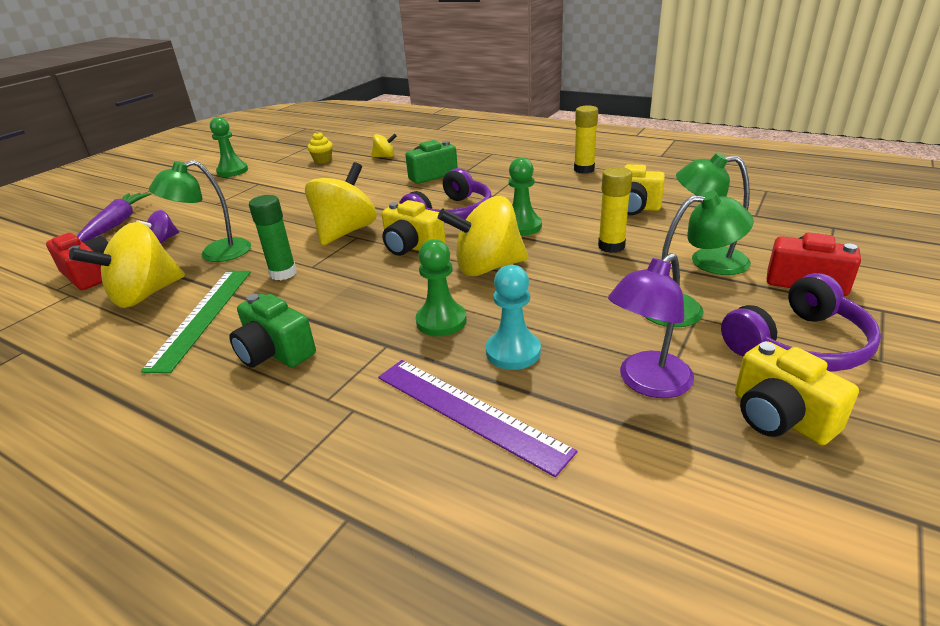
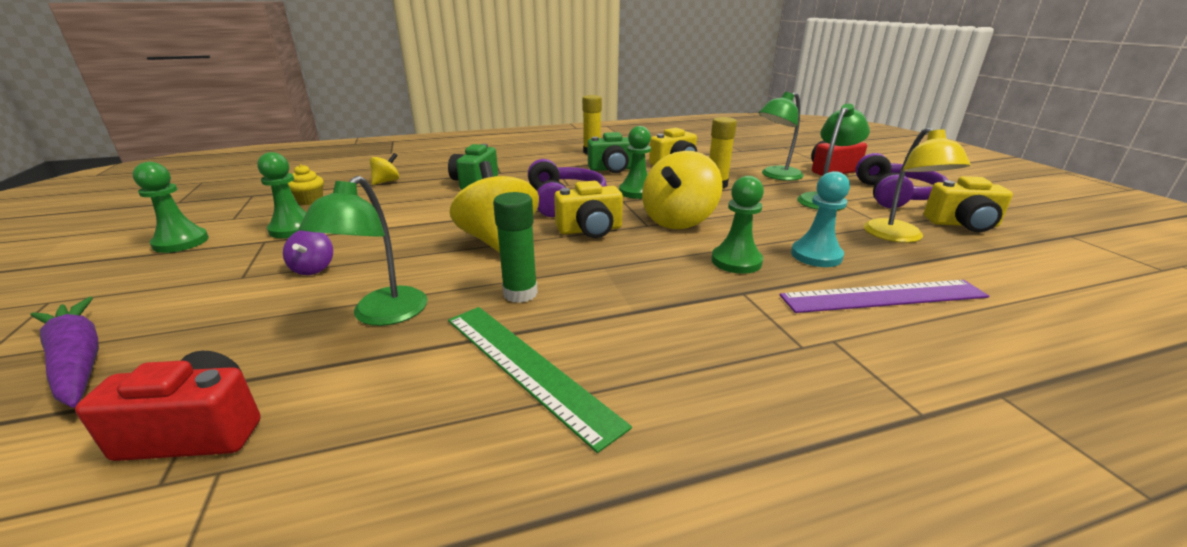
camera: 50 degrees left, 5 degrees down
yellow spinning top [69,222,185,308] -> none
purple spinning top [136,210,179,244] -> purple spinning top moved to [283,230,333,275]
green camera [229,294,316,368] -> green camera moved to [588,132,633,173]
purple lamp [608,253,694,398] -> yellow lamp [864,127,971,243]
none -> green pawn [257,152,306,238]

